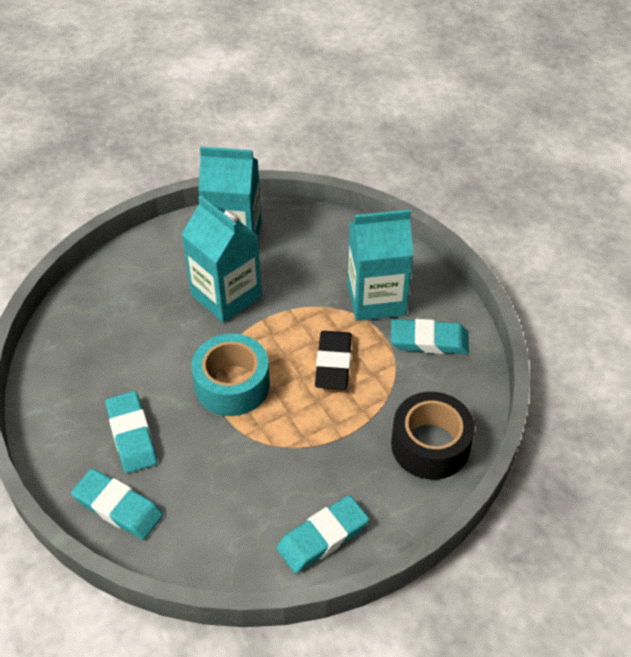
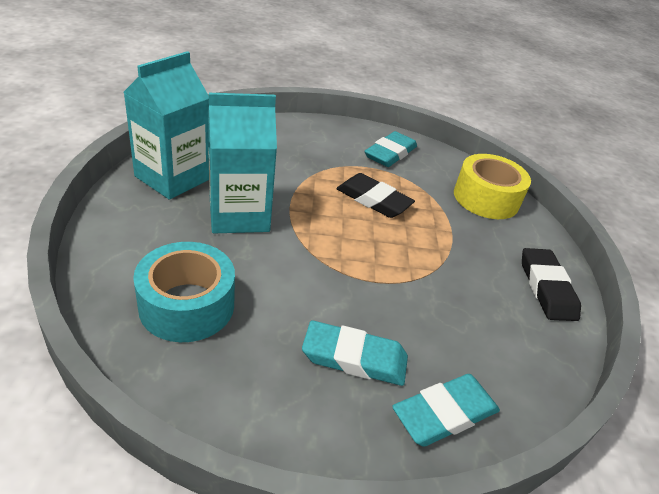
camera: 65 degrees left, 10 degrees down
turquoise tape [191,333,270,416] -> turquoise tape moved to [133,242,235,342]
turquoise eraser [277,495,369,573] -> black eraser [522,248,581,321]
turquoise carton [347,209,414,321] -> none
black tape [391,392,475,480] -> yellow tape [454,154,531,219]

